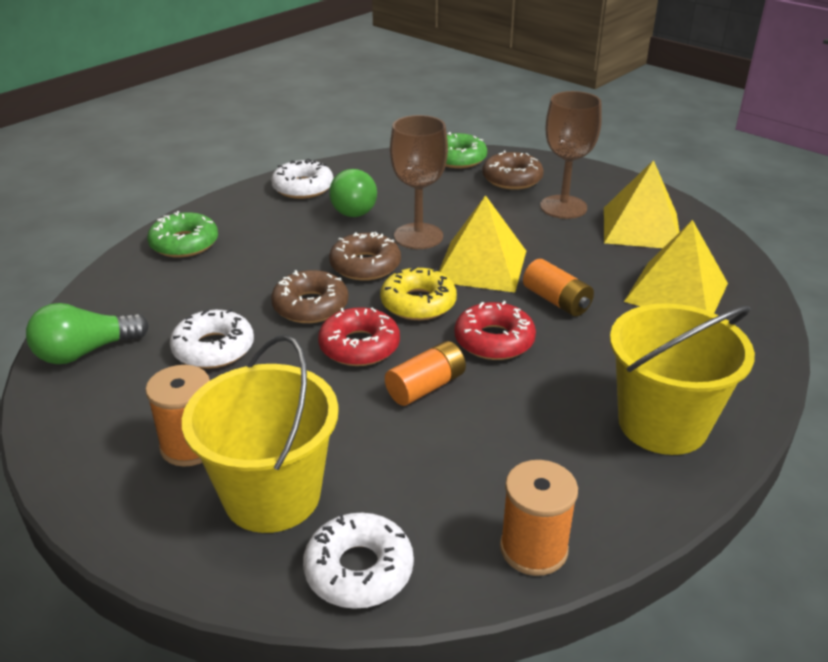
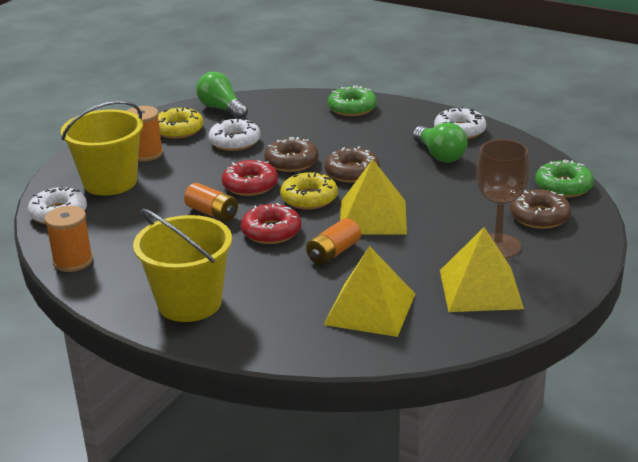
camera: 80 degrees right, 5 degrees down
green light bulb [329,169,377,217] -> green light bulb turned 105 degrees counterclockwise [413,122,467,163]
brown goblet [390,115,448,249] -> none
none -> yellow donut [158,107,204,139]

